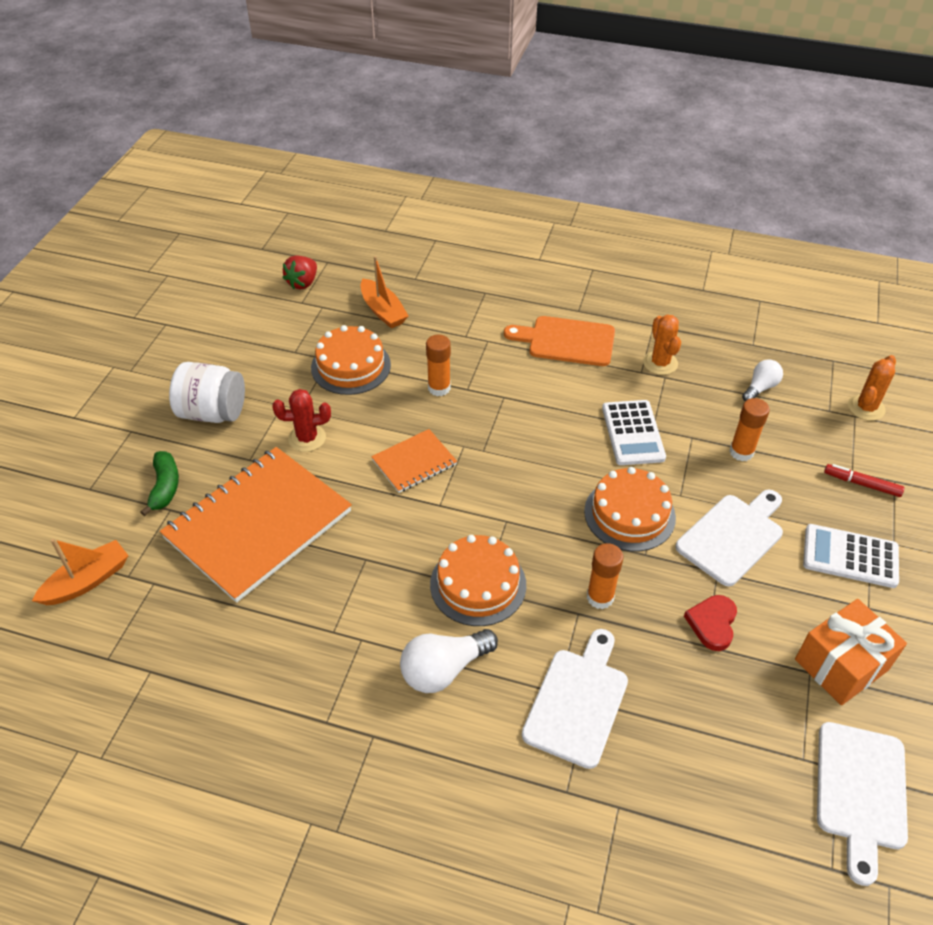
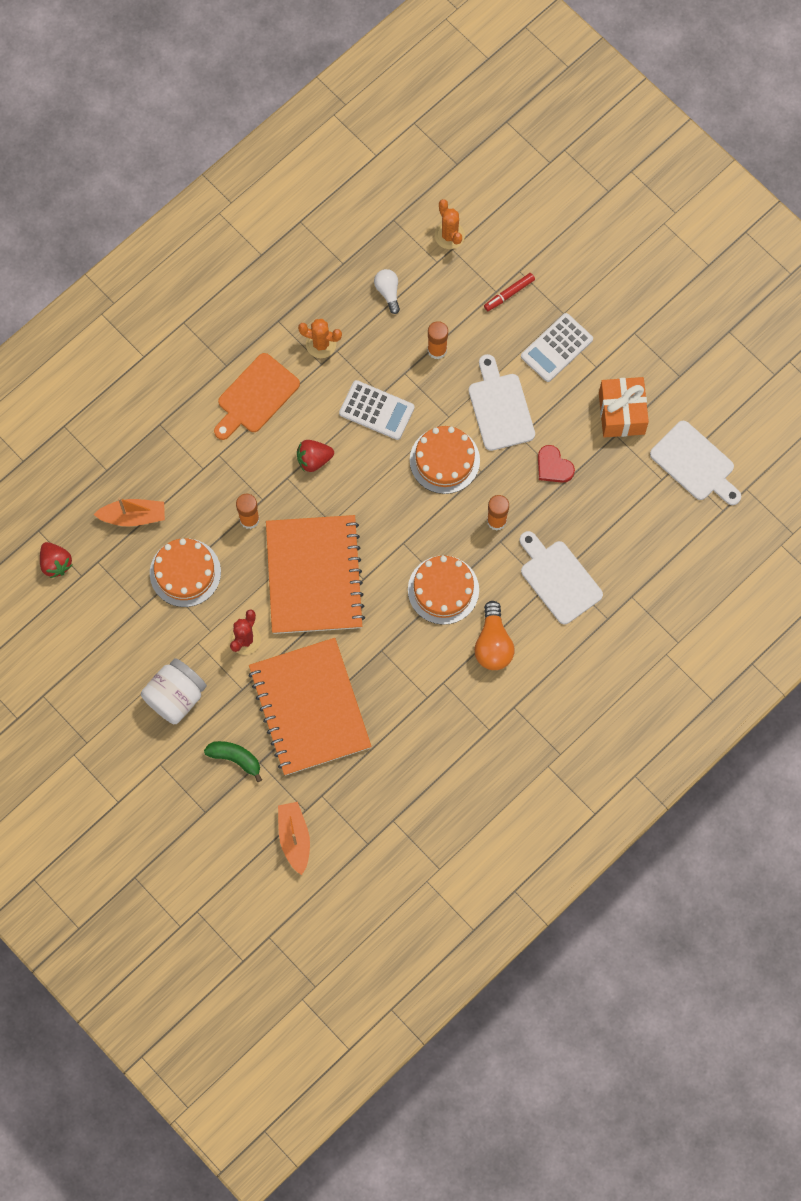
camera: 60 degrees left, 25 degrees up
orange notebook [371,429,457,493] -> orange notebook [266,515,365,634], size x2.07
white light bulb [400,629,498,693] -> orange light bulb [474,601,514,670]
none -> red strawberry [297,440,334,472]

